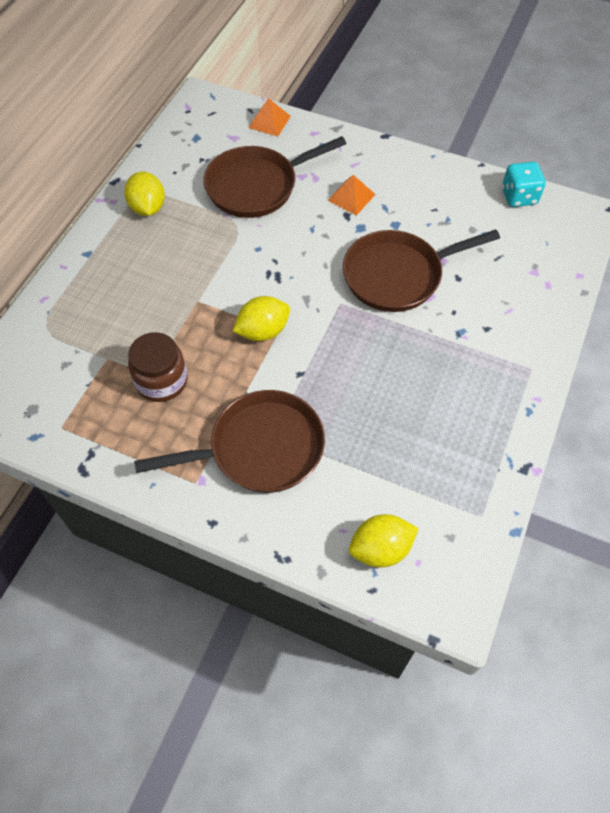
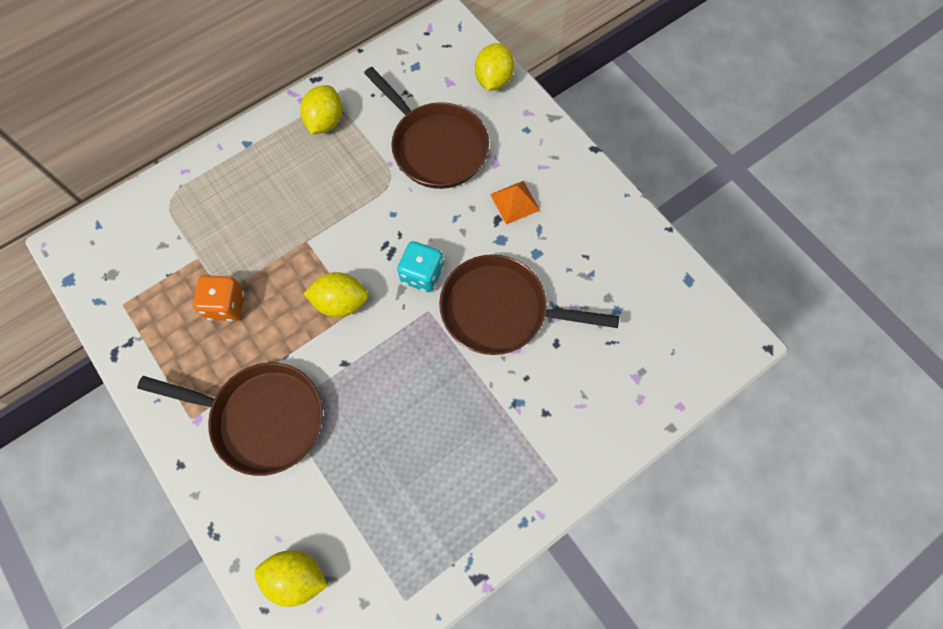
camera: 30 degrees right, 10 degrees up
brown jar [128,332,187,402] -> orange dice [193,275,245,322]
brown pan [203,136,346,218] -> brown pan turned 135 degrees counterclockwise [364,67,489,189]
orange pyramid [248,98,291,137] -> yellow lemon [475,43,514,91]
turquoise dice [502,162,546,207] -> turquoise dice moved to [397,241,444,292]

